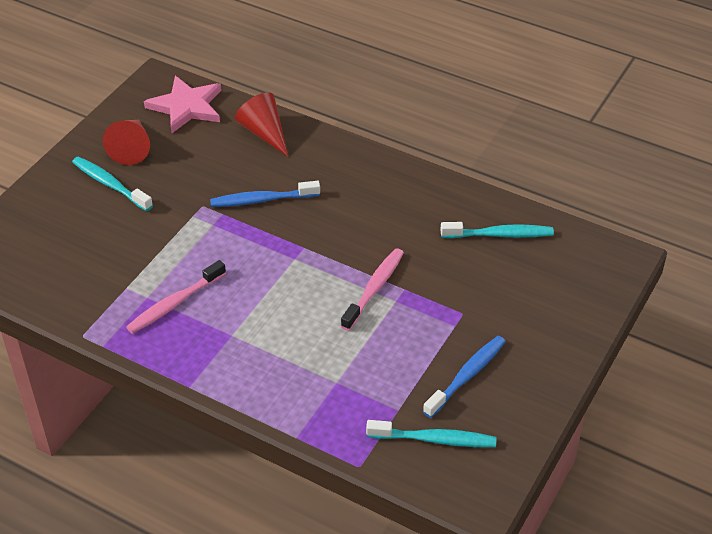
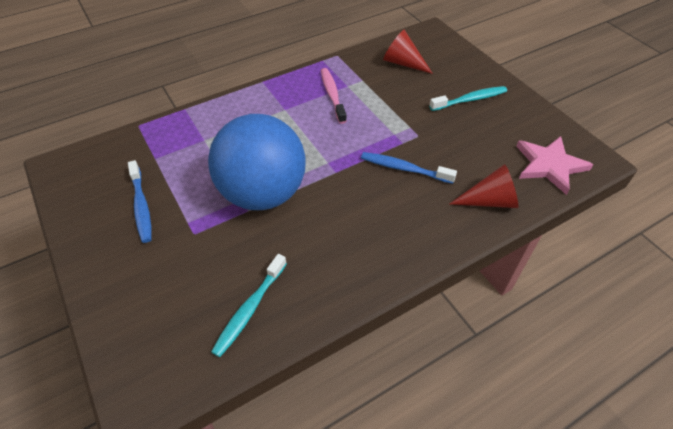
camera: 120 degrees right, 5 degrees up
red cone [103,120,150,165] -> red cone moved to [383,30,433,74]
blue toothbrush [210,181,320,207] -> blue toothbrush turned 90 degrees counterclockwise [361,152,457,184]
pink toothbrush [341,248,404,331] -> blue ball [208,114,306,210]
turquoise toothbrush [366,420,496,447] -> none

